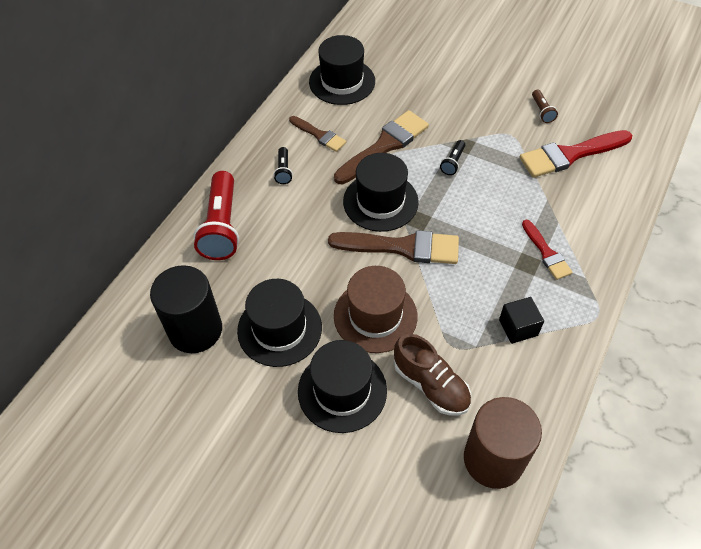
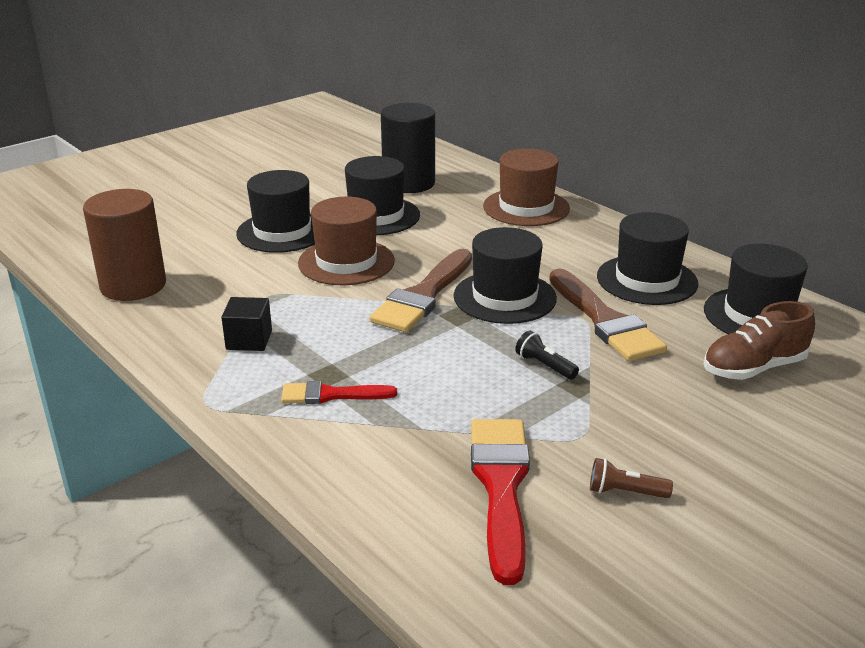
camera: 110 degrees right, 25 degrees down
red flashlight [193,171,239,260] -> brown hat [483,149,570,226]
black flashlight [274,147,293,184] -> none
brown brush [289,116,346,152] -> black hat [597,212,698,305]
brown shoe [394,334,471,415] -> brown shoe moved to [703,301,815,380]

